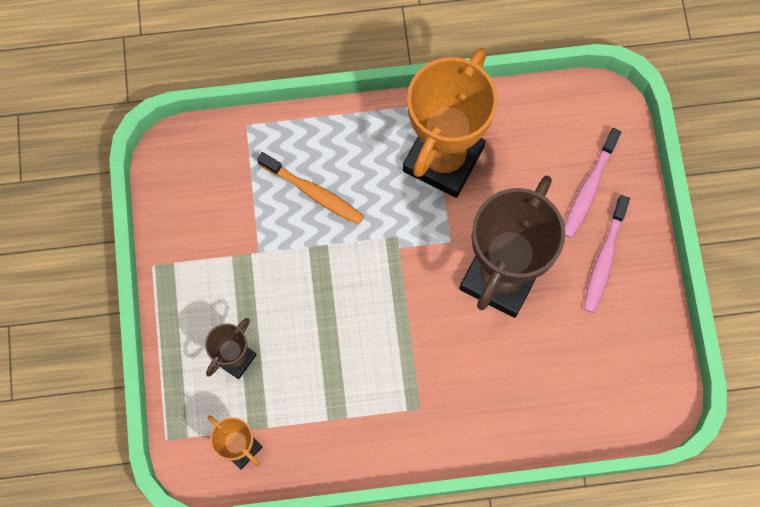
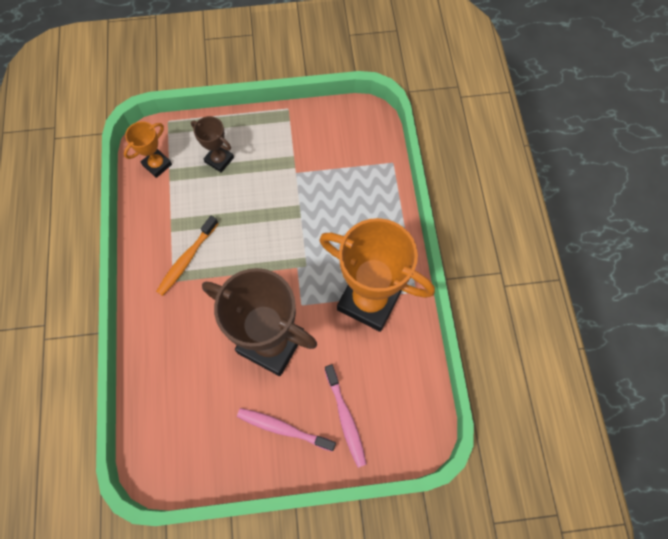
camera: 90 degrees right, 5 degrees down
orange toothbrush [257,152,364,225] -> orange toothbrush moved to [156,216,219,296]
pink toothbrush [565,128,621,238] -> pink toothbrush turned 135 degrees counterclockwise [325,364,367,468]

